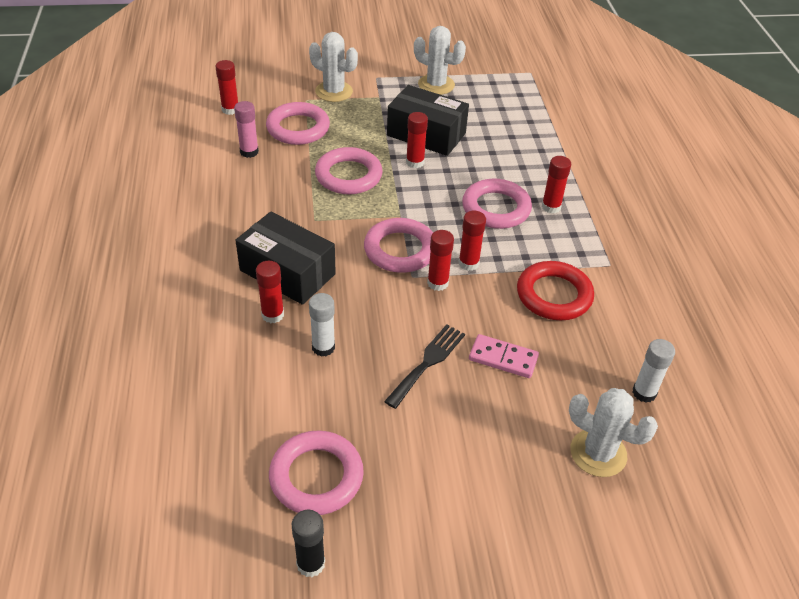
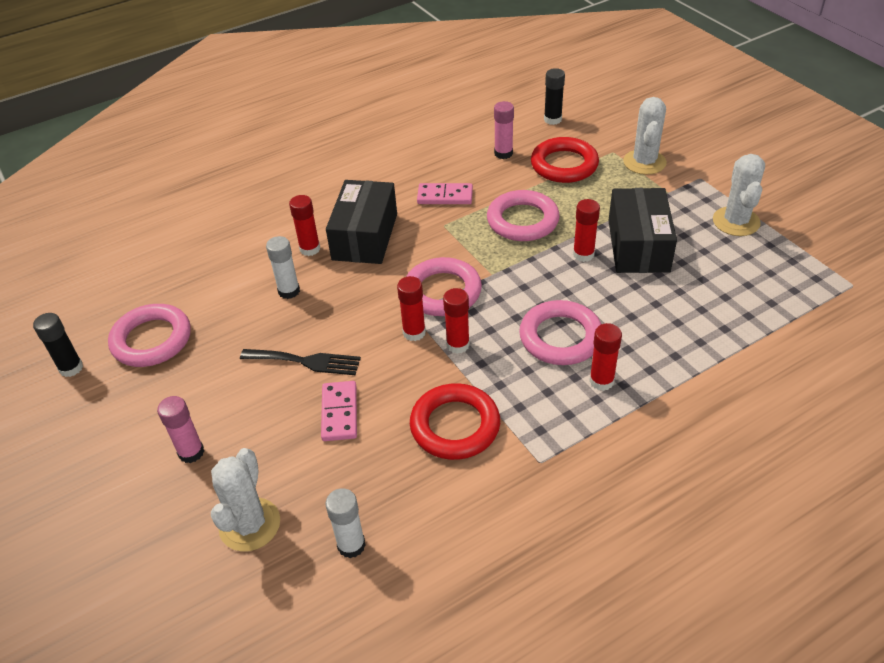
camera: 70 degrees right, 0 degrees up
red glue stick [215,60,238,115] -> black glue stick [544,68,565,125]
pink ring [266,102,330,145] -> red ring [531,137,599,183]
none -> pink glue stick [157,396,204,463]
none -> pink domino [417,183,473,204]

